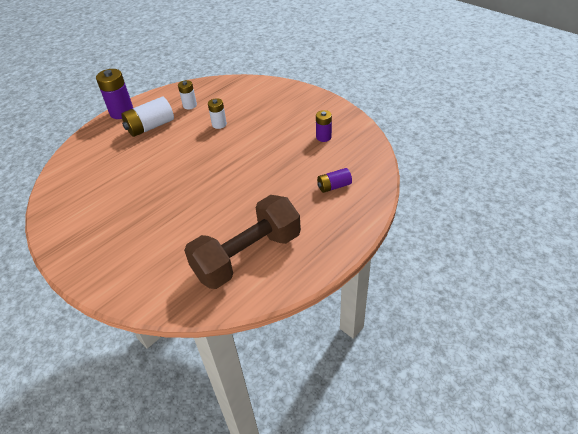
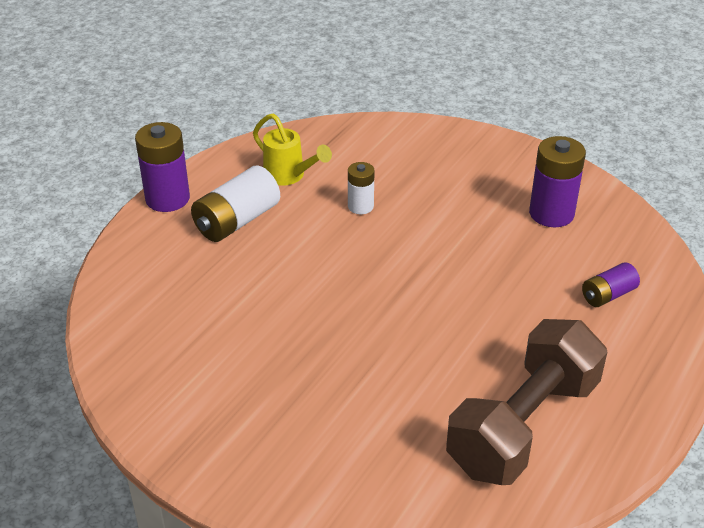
camera: 15 degrees left, 5 degrees down
white battery [178,80,197,110] -> yellow watering can [253,114,332,186]
purple battery [316,110,332,142] -> purple battery [529,136,586,227], size x1.70

